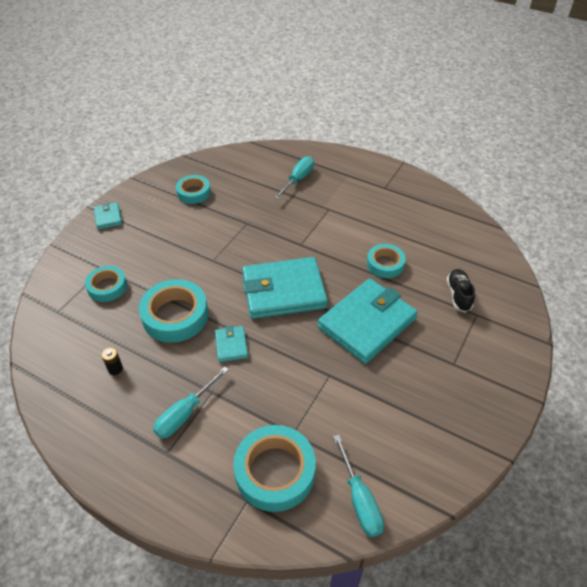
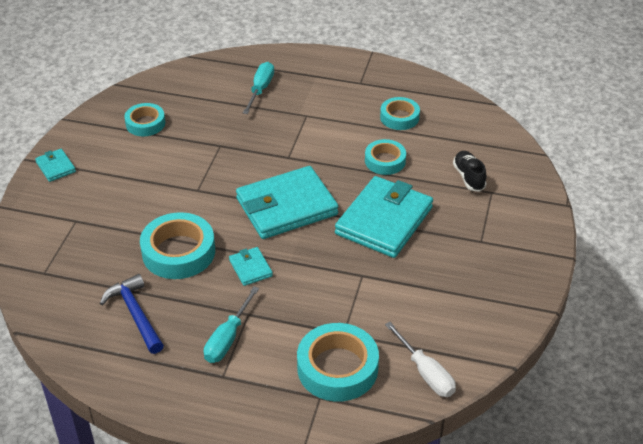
camera: 15 degrees left, 5 degrees down
turquoise tape [85,266,127,302] -> turquoise tape moved to [380,97,420,130]
black battery [102,348,123,375] -> blue hammer [100,274,164,354]
turquoise screwdriver [333,434,384,537] -> white screwdriver [385,322,456,397]

